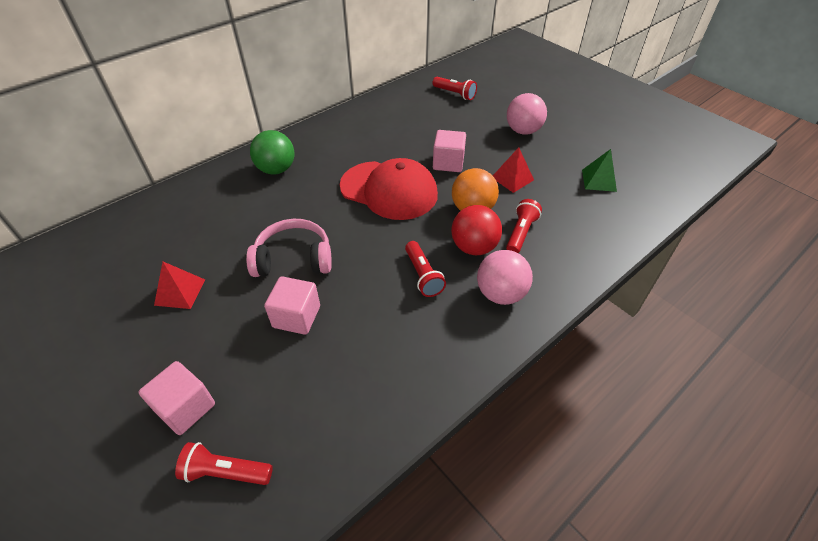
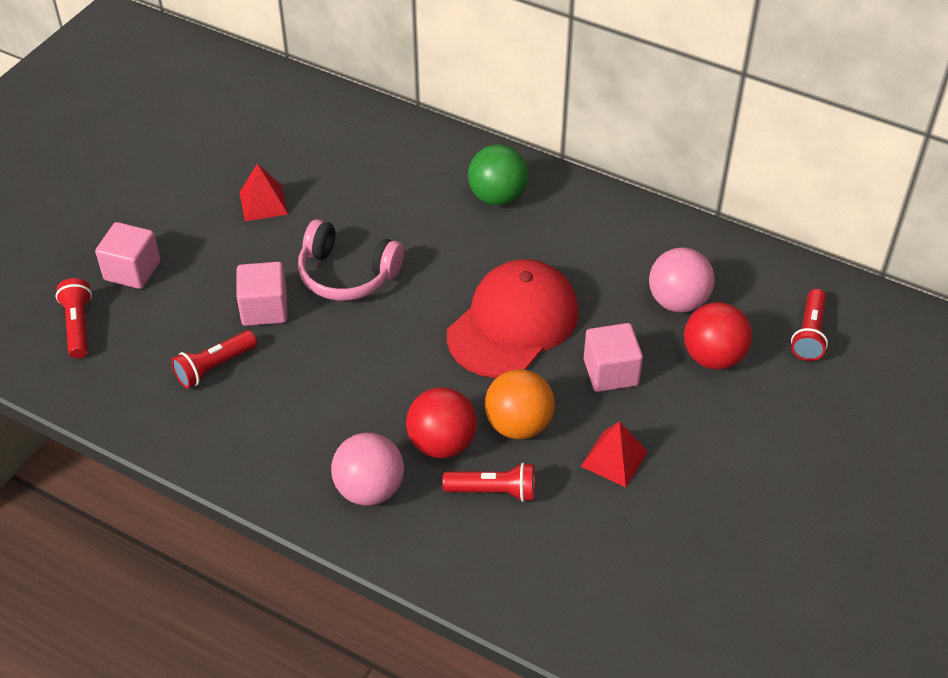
camera: 70 degrees right, 0 degrees up
pink headphones [246,219,332,277] -> pink headphones turned 135 degrees clockwise [298,219,404,301]
red cap [340,158,438,220] -> red cap turned 150 degrees counterclockwise [447,259,579,378]
red flashlight [405,241,446,297] -> red flashlight moved to [171,330,257,388]
pink ball [507,93,547,135] -> pink ball moved to [649,248,715,312]
green pyramid [582,149,617,192] -> none
none -> red ball [684,302,752,370]

